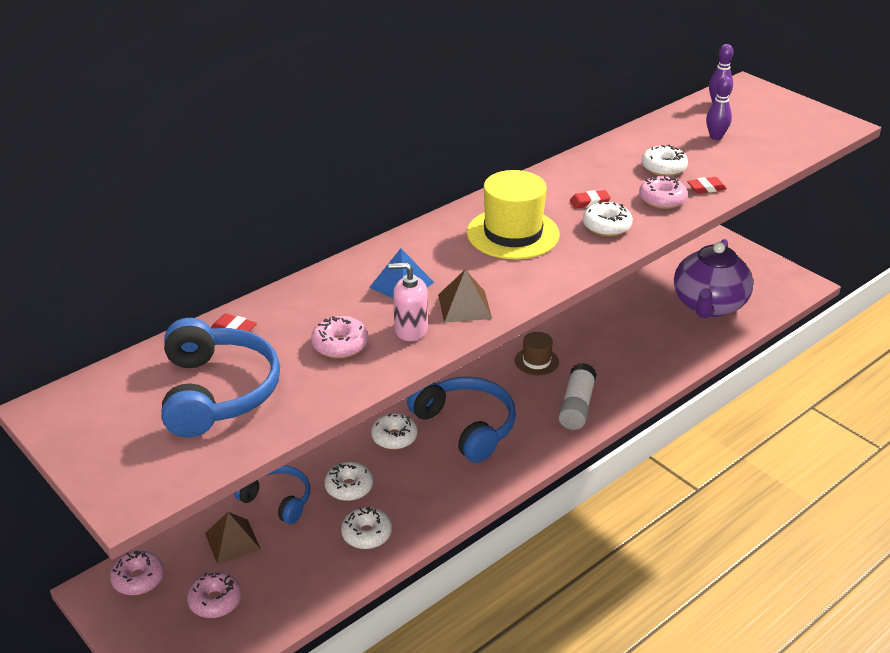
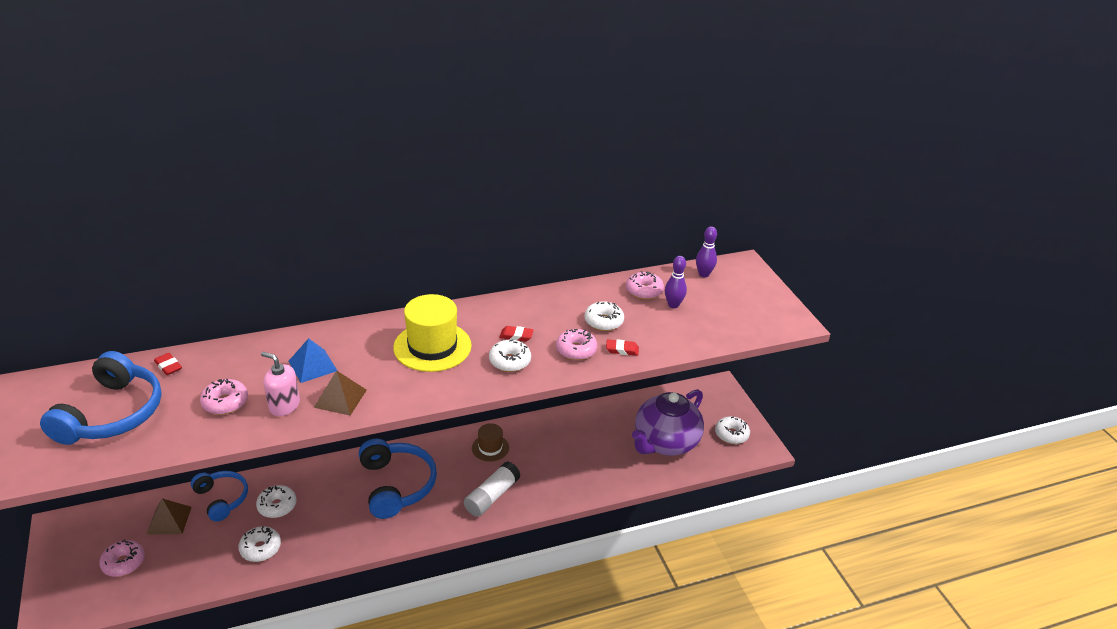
camera: 20 degrees right, 0 degrees up
pink donut [110,550,164,595] -> pink donut moved to [626,271,664,300]
white donut [371,413,417,449] -> white donut moved to [715,416,750,444]

